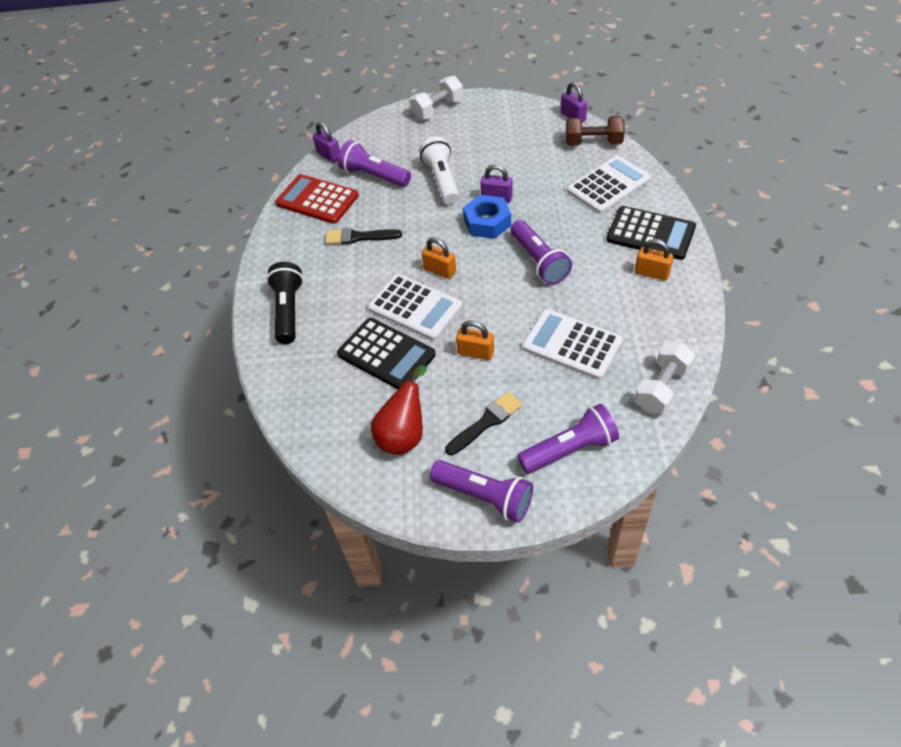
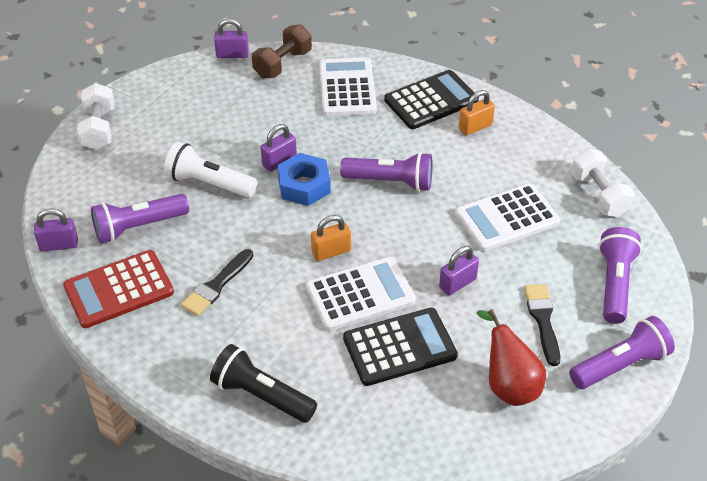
camera: 60 degrees left, 5 degrees down
orange padlock [456,320,494,360] -> purple padlock [439,246,479,295]

